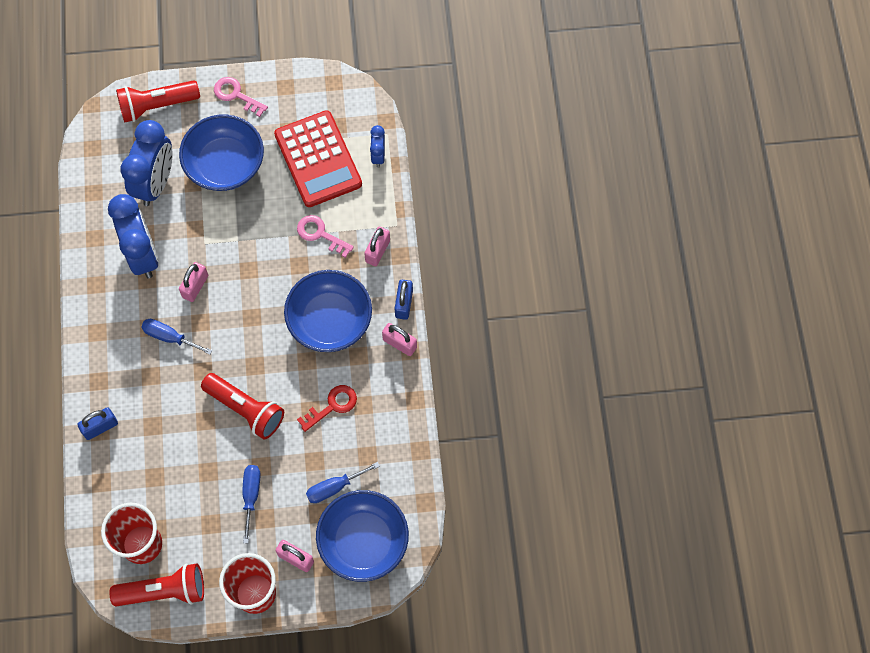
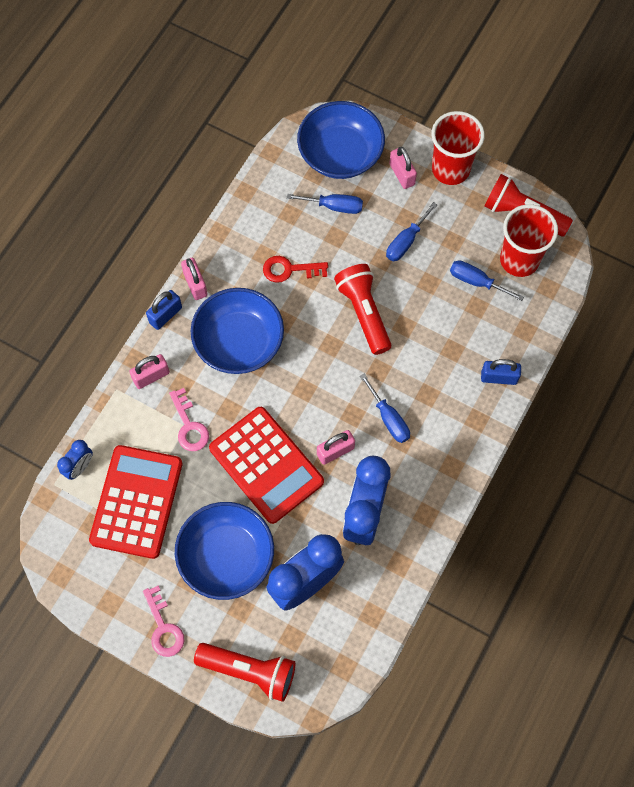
camera: 145 degrees left, 0 degrees up
none -> red calculator [209,407,324,524]
none -> blue screwdriver [450,260,524,301]

